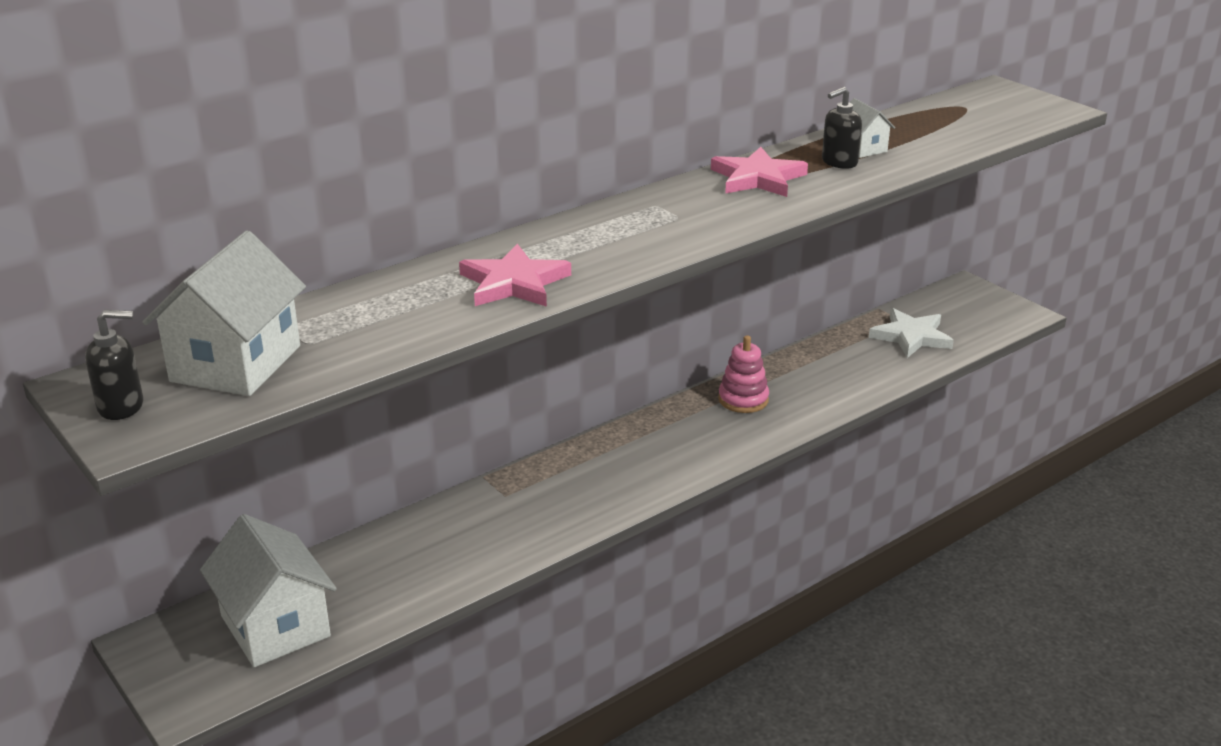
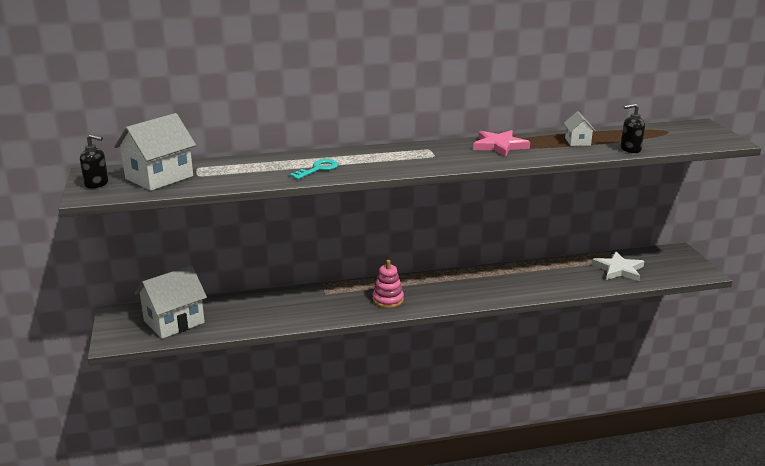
camera: 25 degrees right, 5 degrees down
white house [200,514,337,667] -> white house turned 60 degrees clockwise [135,265,207,339]
pink star [459,244,571,307] -> turquoise key [289,159,338,180]
pink stacking toy [718,335,769,413] -> pink stacking toy moved to [373,260,404,308]
black soap dispenser [822,87,862,169] -> black soap dispenser moved to [621,103,645,153]

